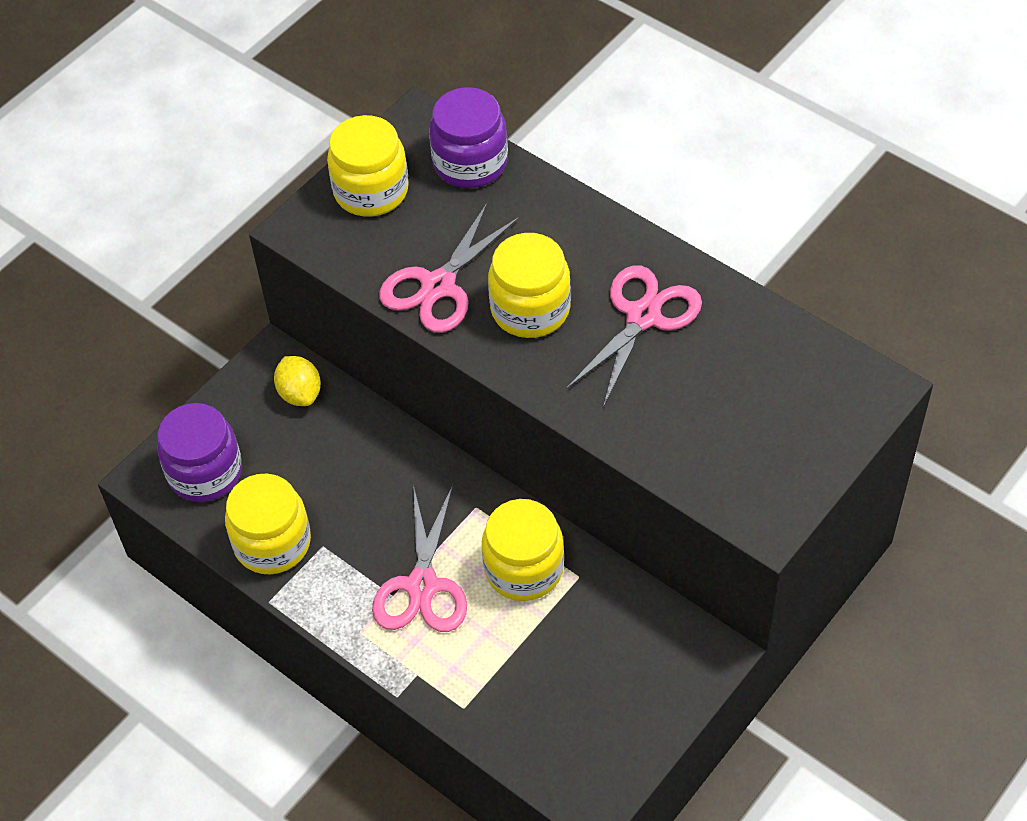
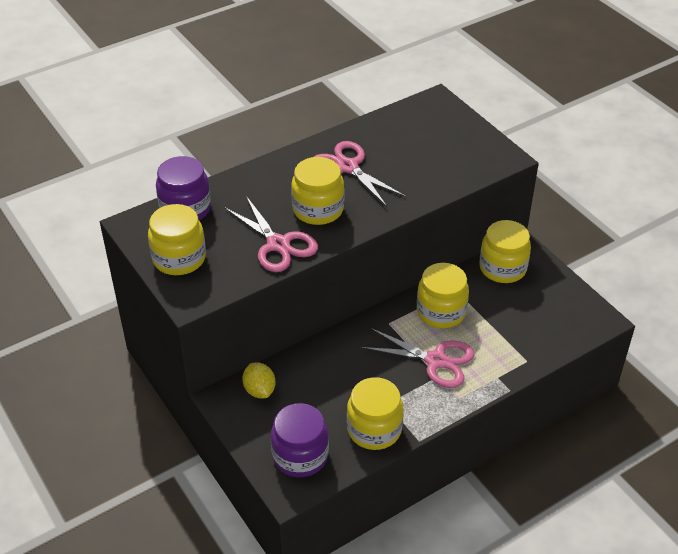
camera: 75 degrees left, 10 degrees down
yellow lemon [274,356,321,406] -> yellow lemon turned 75 degrees clockwise [242,363,275,398]
none -> yellow jar [479,220,531,283]

